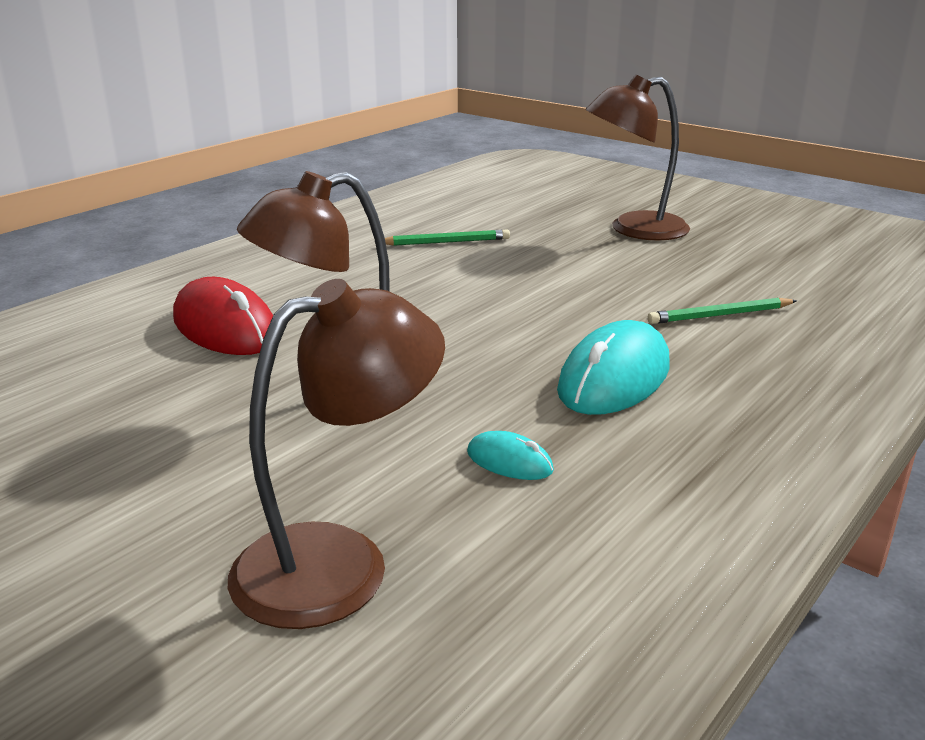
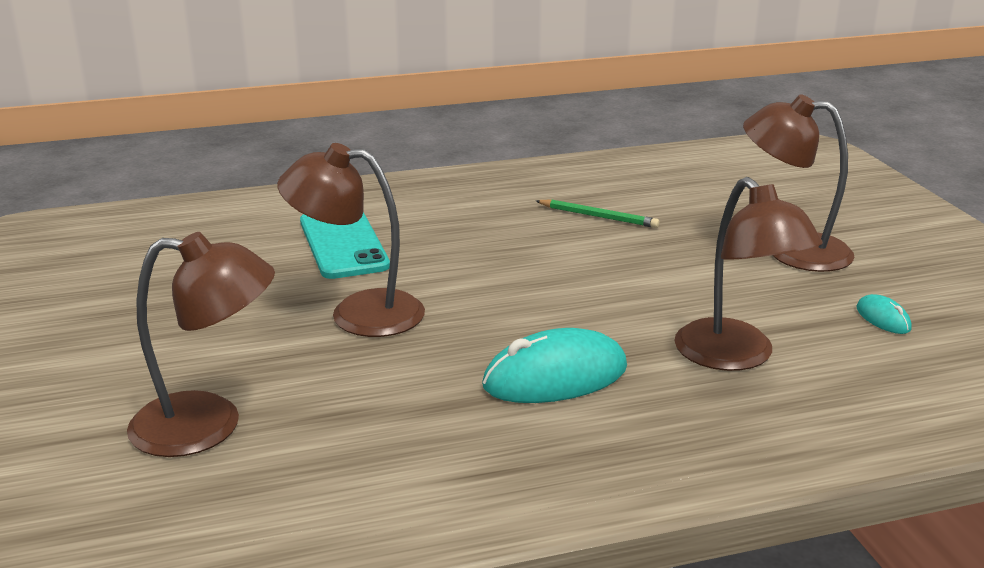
camera: 35 degrees right, 0 degrees up
red mouse [173,277,273,355] -> turquoise phone [300,212,390,279]
turquoise mouse [467,431,554,480] -> turquoise mouse moved to [856,294,912,334]
green pencil [648,298,797,324] -> brown lamp [674,177,823,371]

